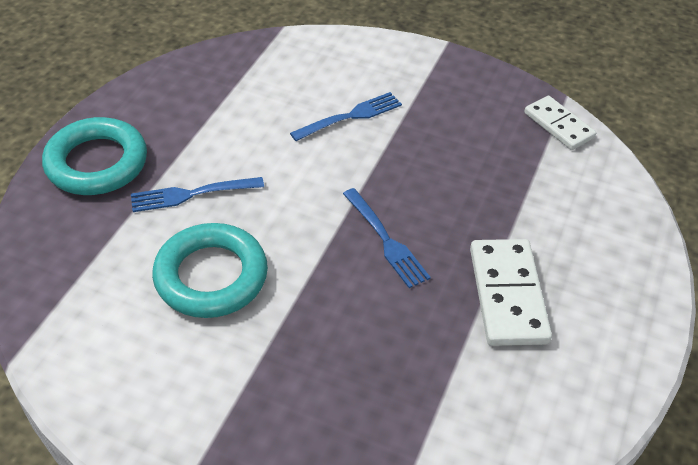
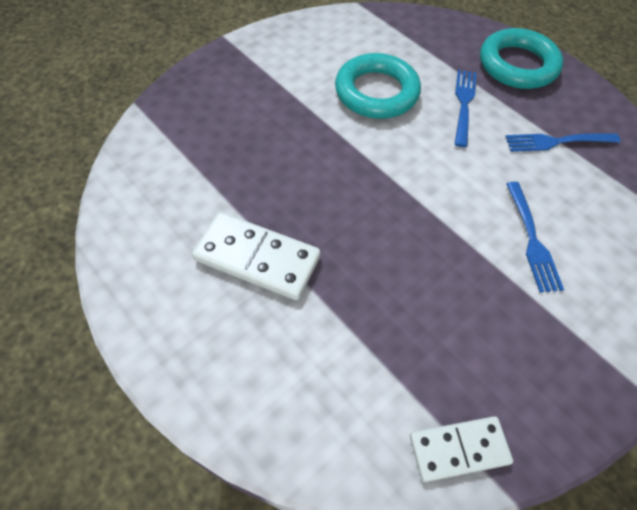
camera: 115 degrees right, 10 degrees up
blue fork [343,188,431,288] -> blue fork moved to [505,133,621,152]

